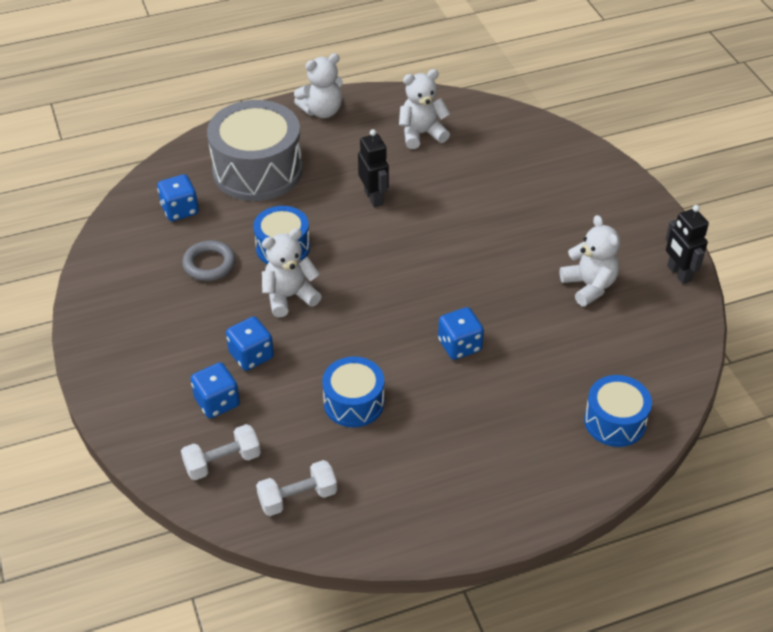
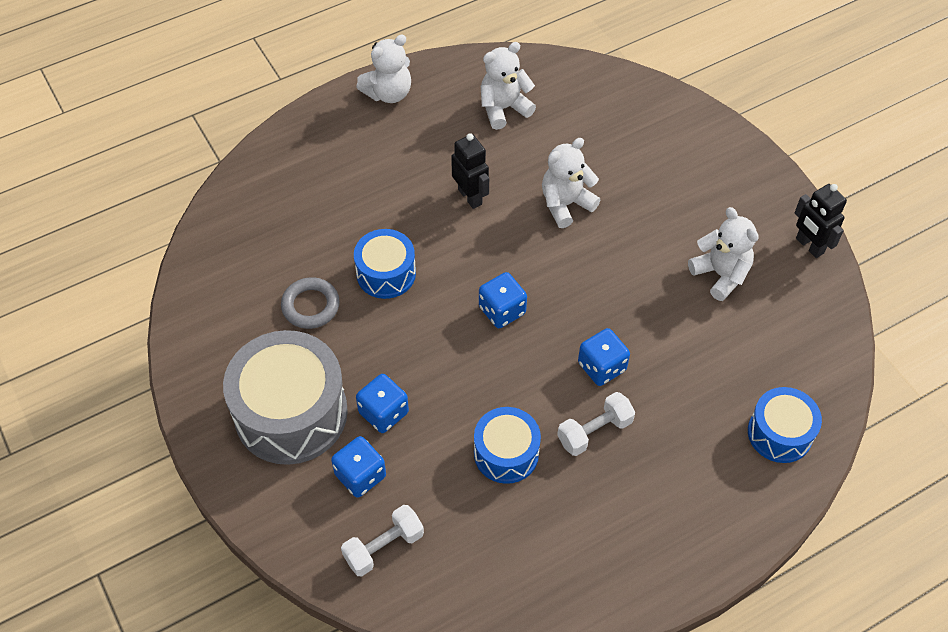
camera: 10 degrees left, 10 degrees up
blue dice [157,174,199,221] -> blue dice moved to [479,272,527,328]
grey drum [207,100,303,201] -> grey drum moved to [223,330,348,465]
white dumbbell [256,460,337,516] -> white dumbbell moved to [557,392,635,456]
white teddy bear [262,228,322,318] -> white teddy bear moved to [542,138,600,228]

